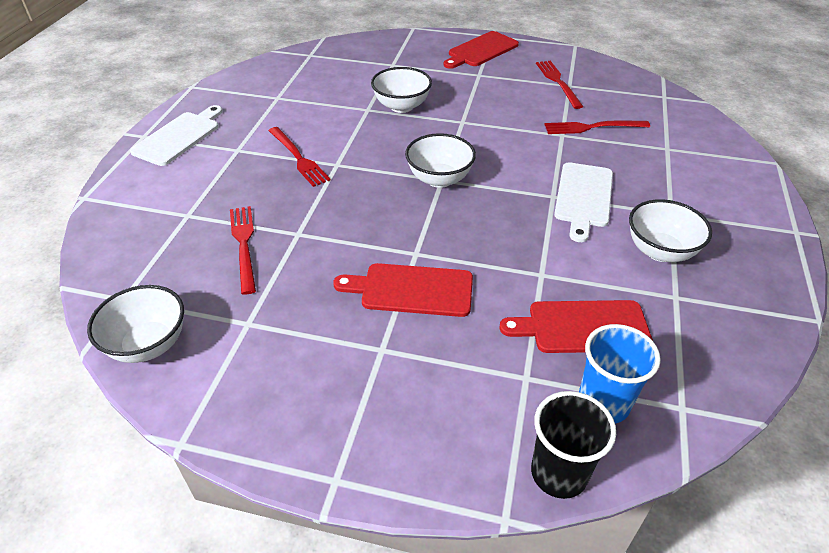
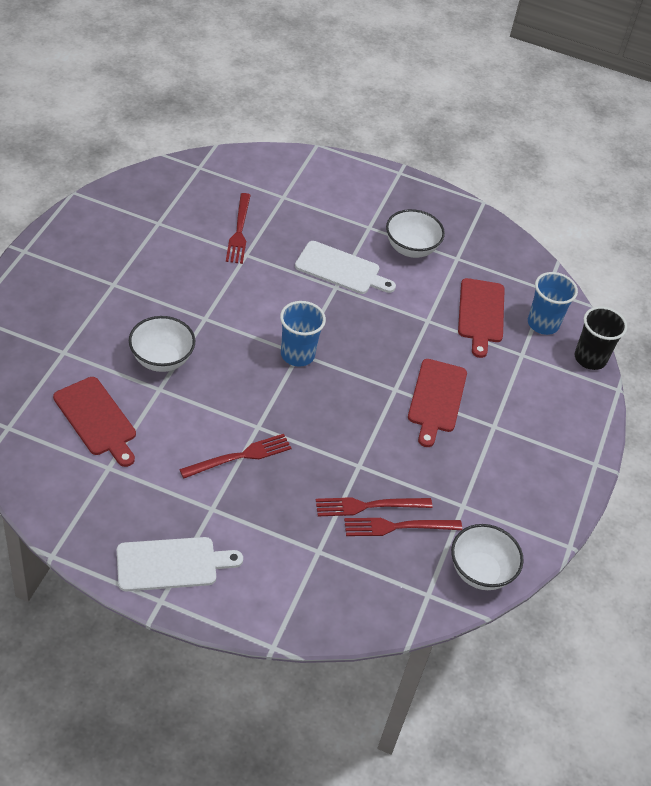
camera: 90 degrees left, 5 degrees up
white cutting board [130,105,223,166] -> white cutting board turned 135 degrees clockwise [117,537,243,591]
white bowl [405,133,476,188] -> blue cup [280,301,326,367]
red cutting board [443,31,519,69] -> red cutting board moved to [53,377,136,467]
red fork [536,61,583,109] -> red fork moved to [344,518,462,536]

